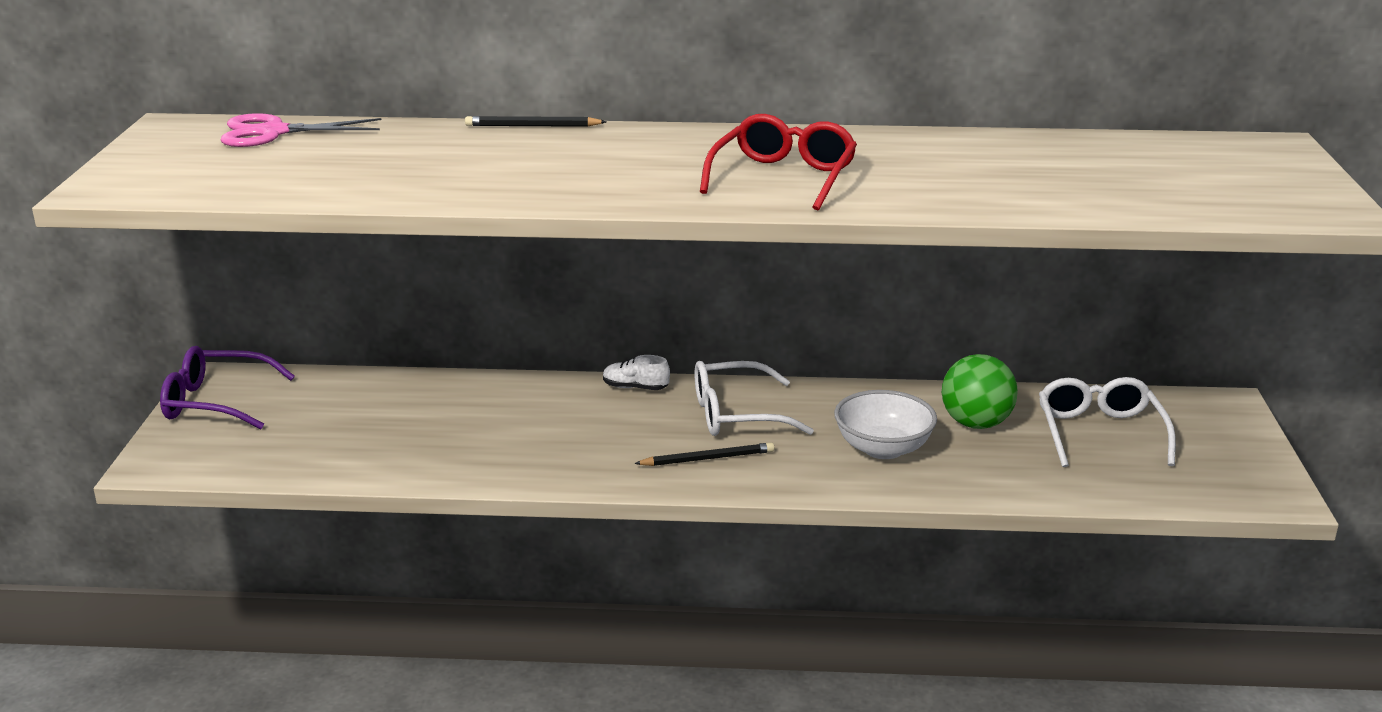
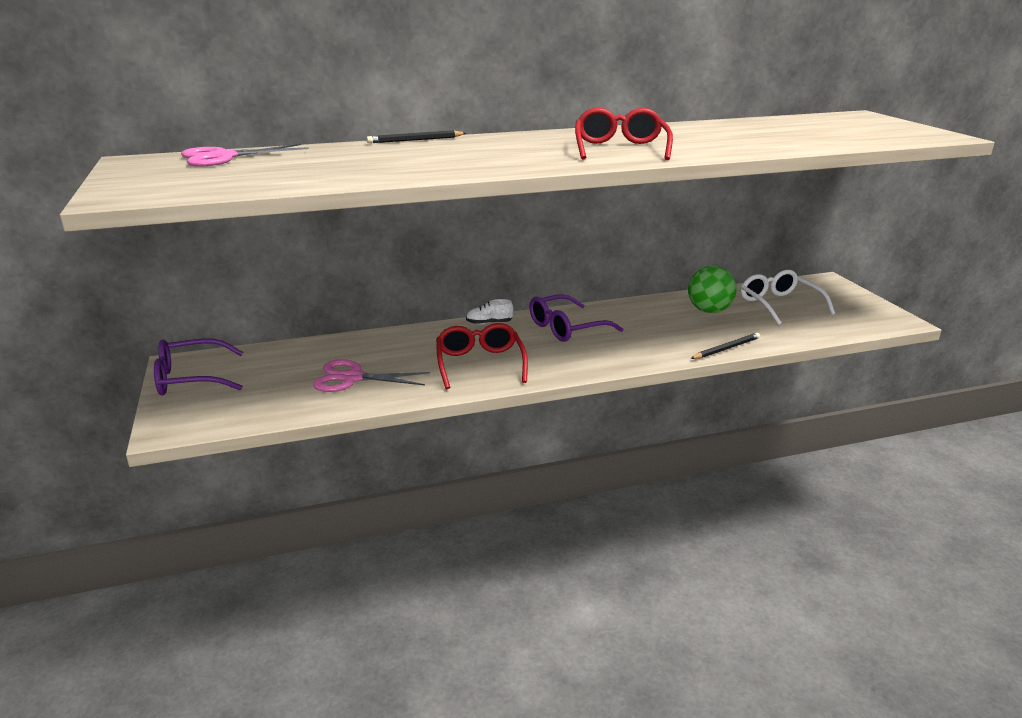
camera: 20 degrees left, 0 degrees up
black pencil [634,442,774,466] -> black pencil moved to [690,333,760,359]
white glasses [694,361,814,436] -> purple glasses [529,294,623,342]
white bowl [834,390,937,459] -> none
none -> pink scissors [313,359,430,392]
none -> red glasses [436,323,528,389]

